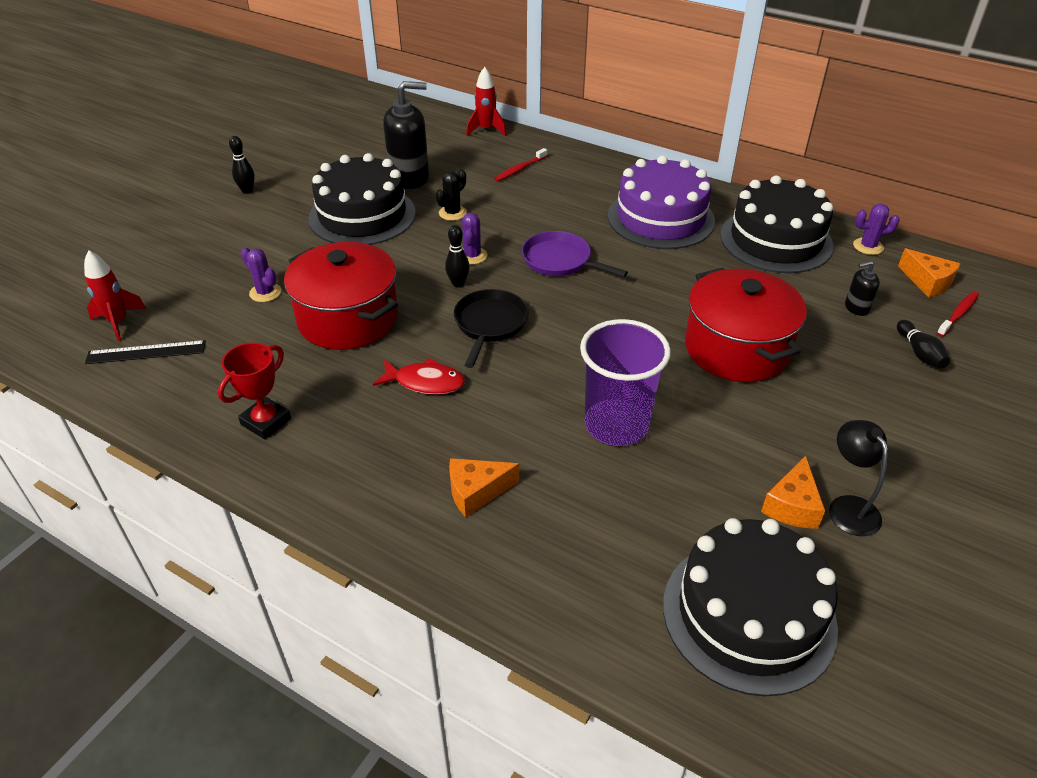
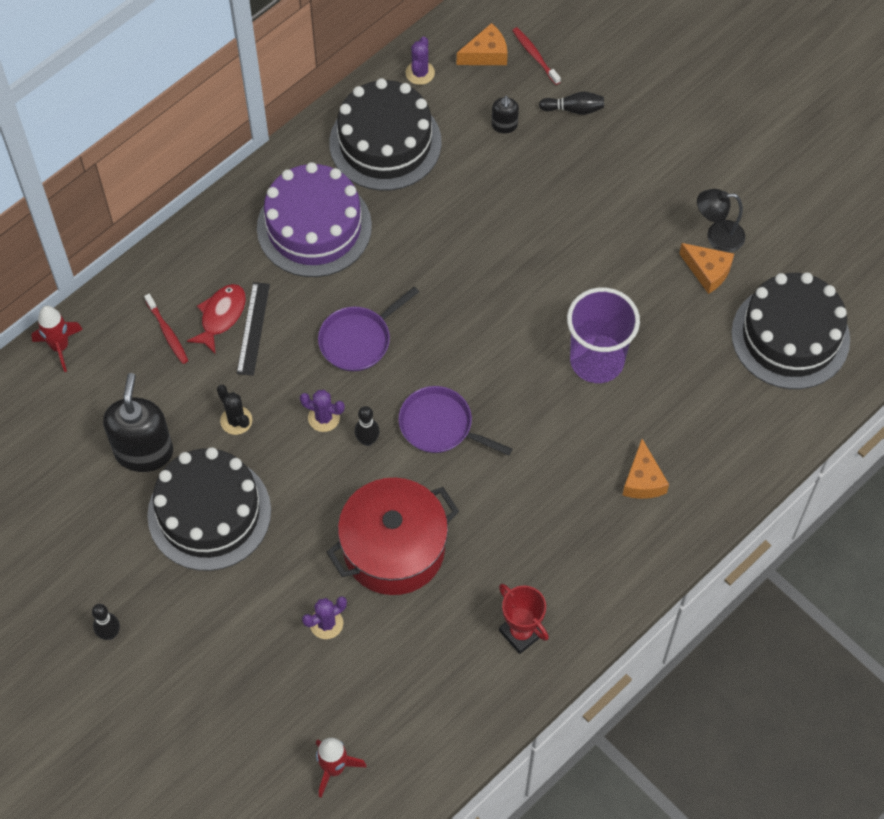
camera: 75 degrees left, 20 degrees up
black ruler [85,340,206,364] -> black ruler moved to [237,282,270,376]
red fish [373,358,465,395] -> red fish moved to [187,284,246,355]
black pan [454,289,529,368] -> purple pan [398,386,512,456]
red pot [685,268,807,382] -> none

